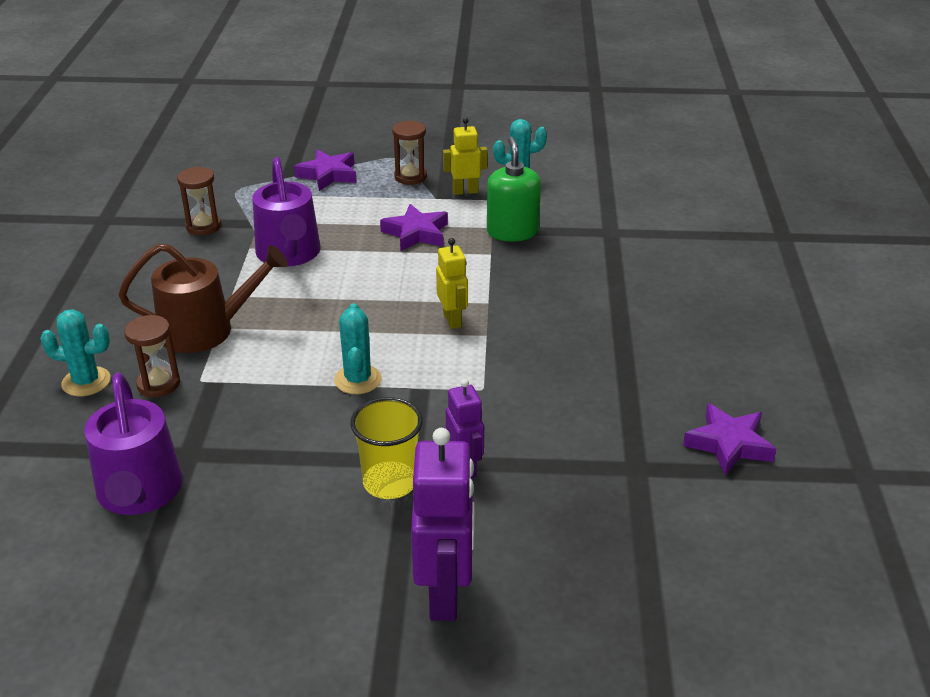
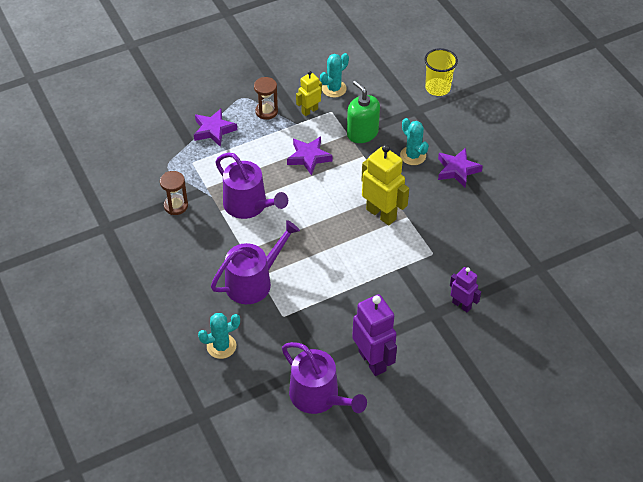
camera: 30 degrees left, 15 degrees up
brown watering can [118,244,288,353] -> purple watering can [211,220,300,304]
brown hourglass [124,315,180,397] -> none
turquoise cactus [334,303,382,394] -> turquoise cactus moved to [400,118,429,165]
yellow cup [350,397,423,499] -> yellow cup moved to [424,48,458,96]
purple robot [411,428,475,621] -> purple robot moved to [352,294,397,376]
yellow robot [436,238,468,329] -> yellow robot [361,145,409,225], size x1.72
purple star [683,403,776,475] -> purple star moved to [438,148,483,187]

